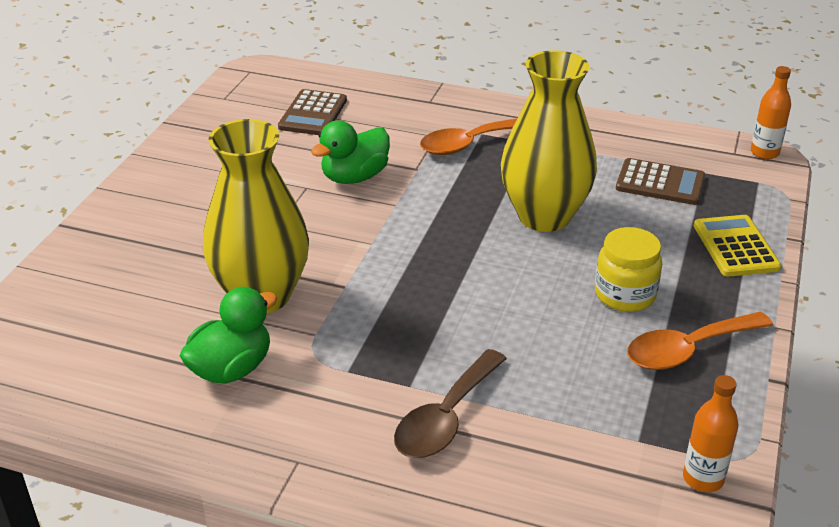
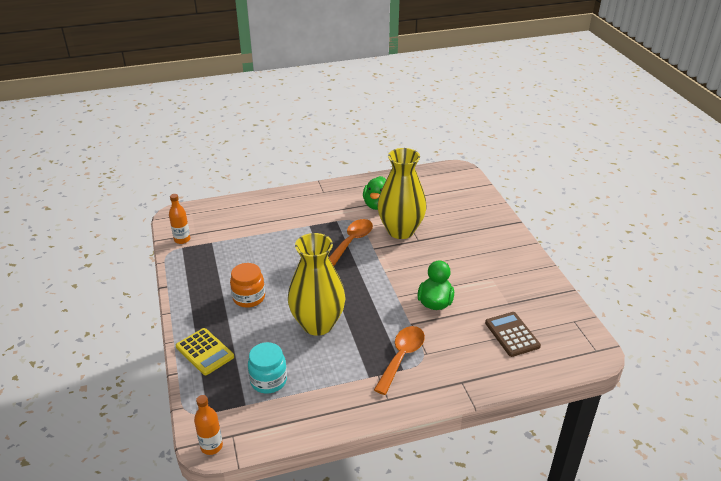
camera: 145 degrees right, 0 degrees up
brown spoon [394,349,507,458] -> none
yellow jar [595,227,662,312] -> orange jar [230,263,265,308]
brown calculator [616,158,705,205] -> turquoise jar [248,342,287,394]
orange spoon [627,311,773,370] -> orange spoon moved to [329,219,373,266]

